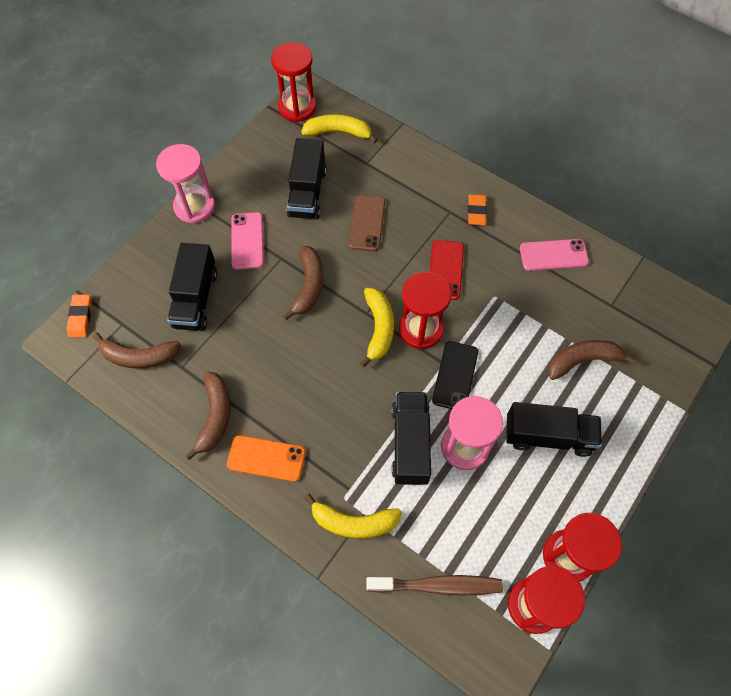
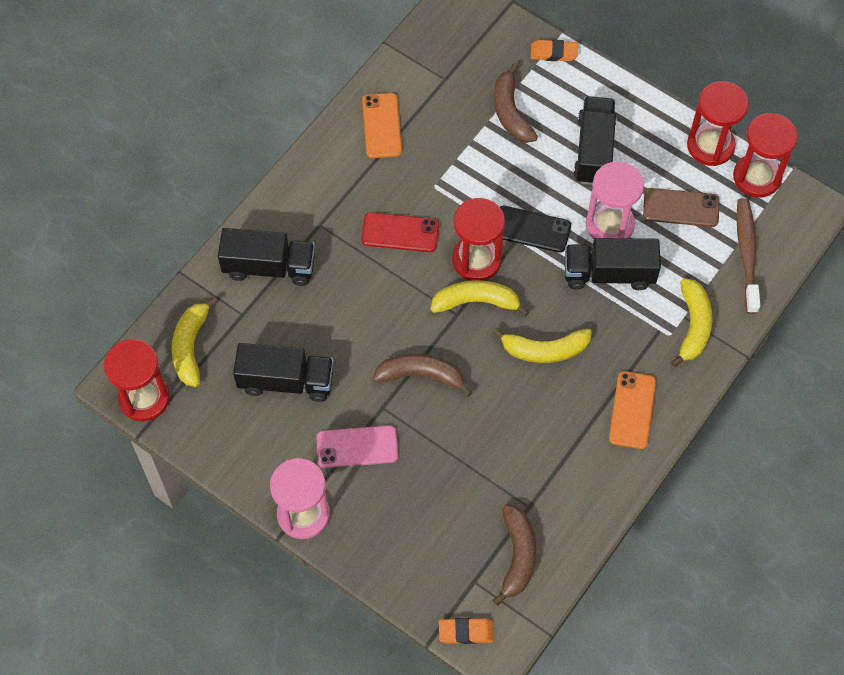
camera: 90 degrees left, 0 degrees up
black truck [167,243,217,331] -> black truck moved to [218,228,315,286]
brown banana [185,372,231,460] -> none
brown phone [349,195,385,251] -> brown phone moved to [643,188,720,227]
orange eraser [468,194,487,225] -> orange eraser moved to [531,40,578,61]
pink phone [520,239,589,271] -> orange phone [362,93,402,158]
none -> yellow banana [492,328,592,363]

